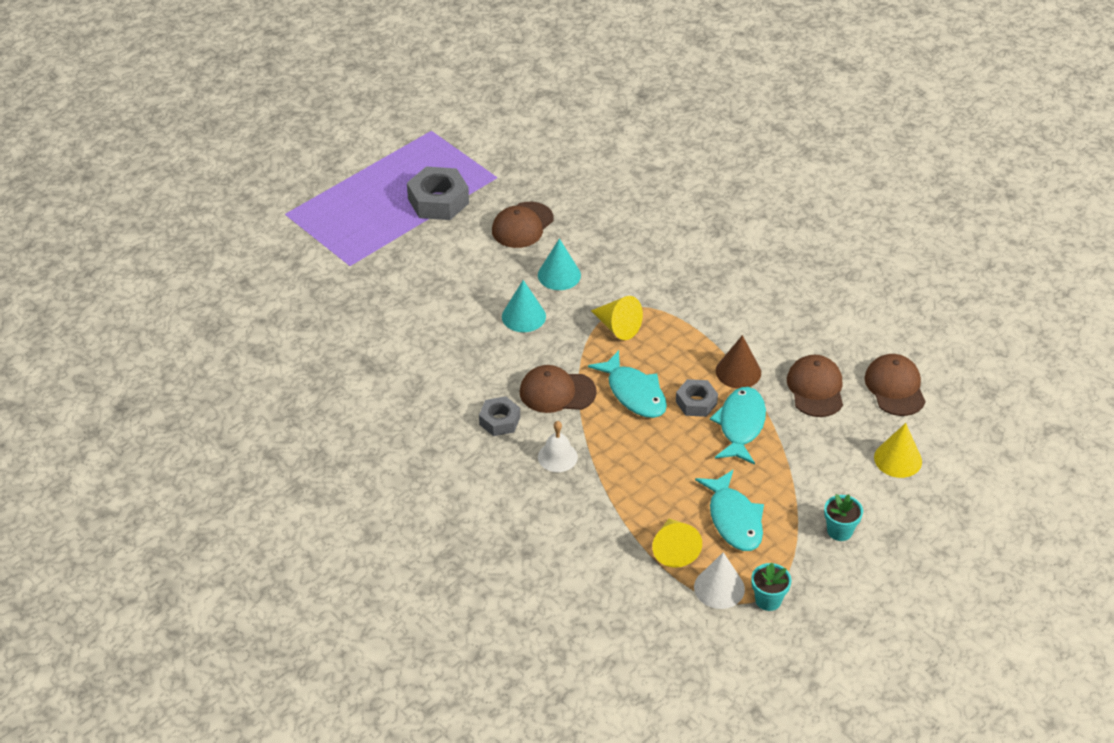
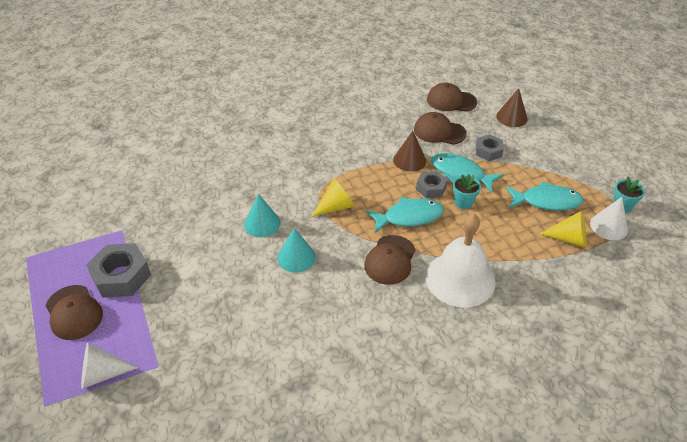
camera: 70 degrees left, 0 degrees up
grey nut [479,396,520,436] -> grey nut moved to [476,134,504,161]
brown cap [492,202,554,248] -> brown cap moved to [46,285,103,340]
white bell [538,421,578,472] -> white bell [425,214,495,308], size x2.11
turquoise flower pot [824,494,863,541] -> turquoise flower pot moved to [453,174,481,209]
yellow cone [874,423,922,478] -> brown cone [496,88,528,127]
none -> white cone [81,343,139,389]

